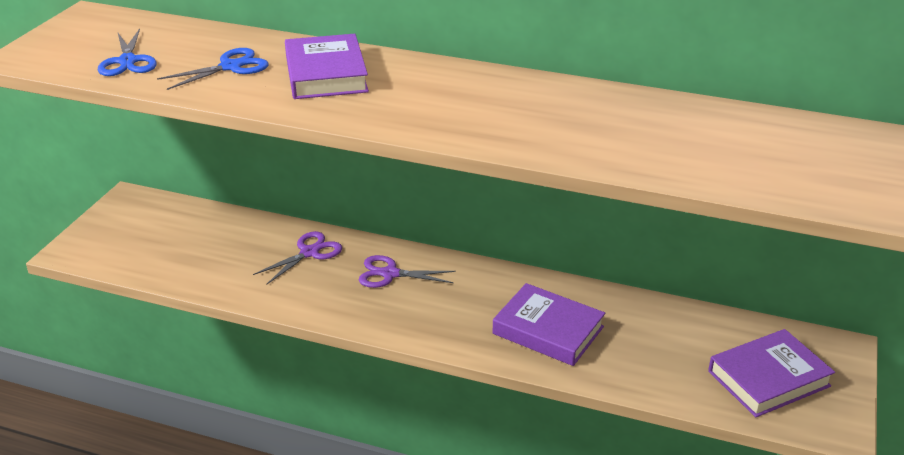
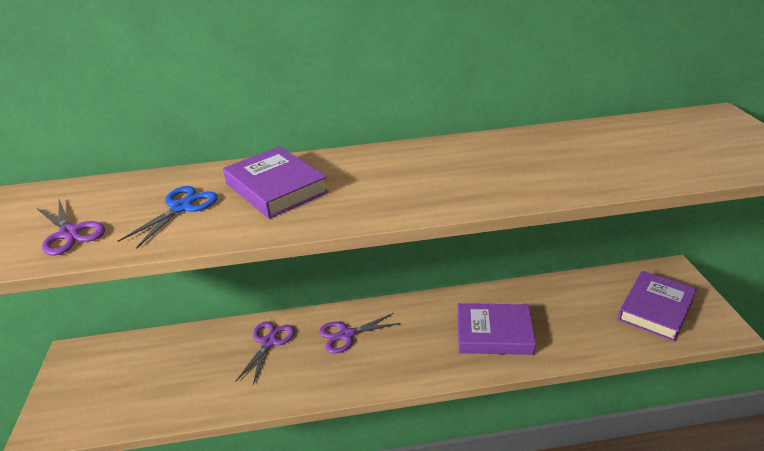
camera: 25 degrees left, 0 degrees up
blue scissors [98,28,157,76] -> purple scissors [37,200,105,256]

